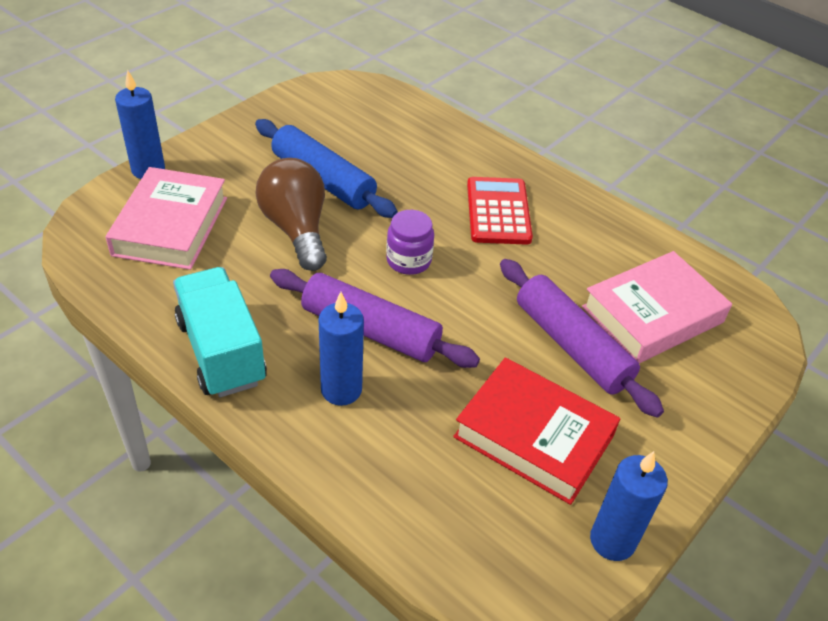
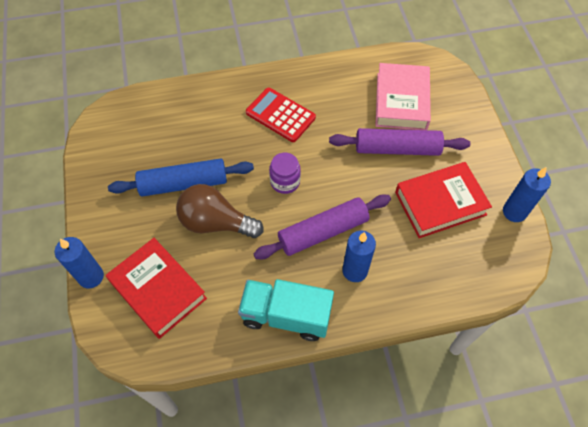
camera: 50 degrees left, 15 degrees up
pink book [105,167,227,270] -> red book [106,238,207,339]

